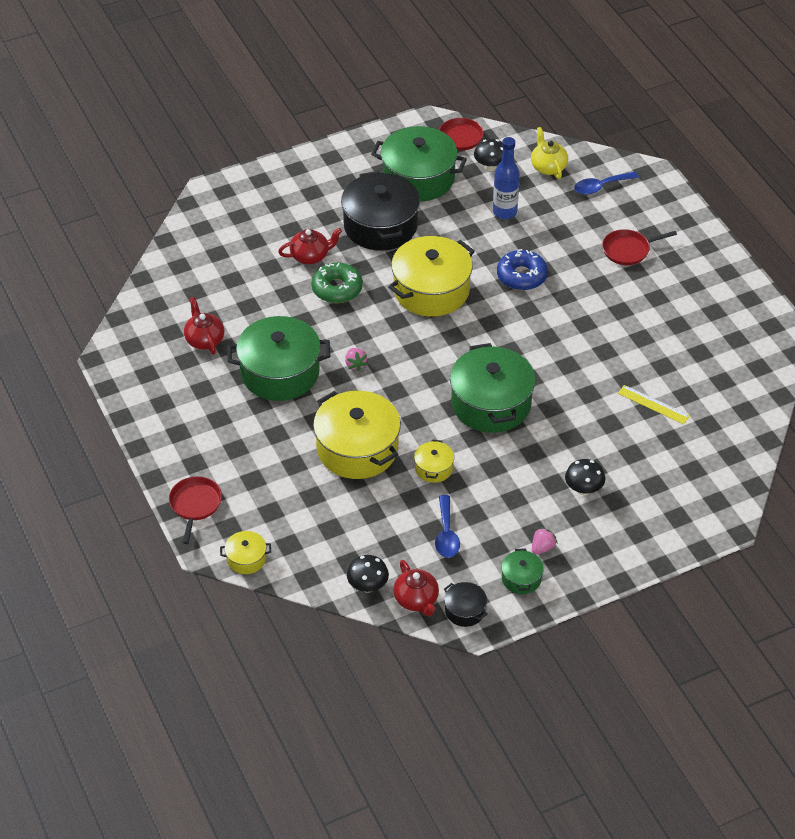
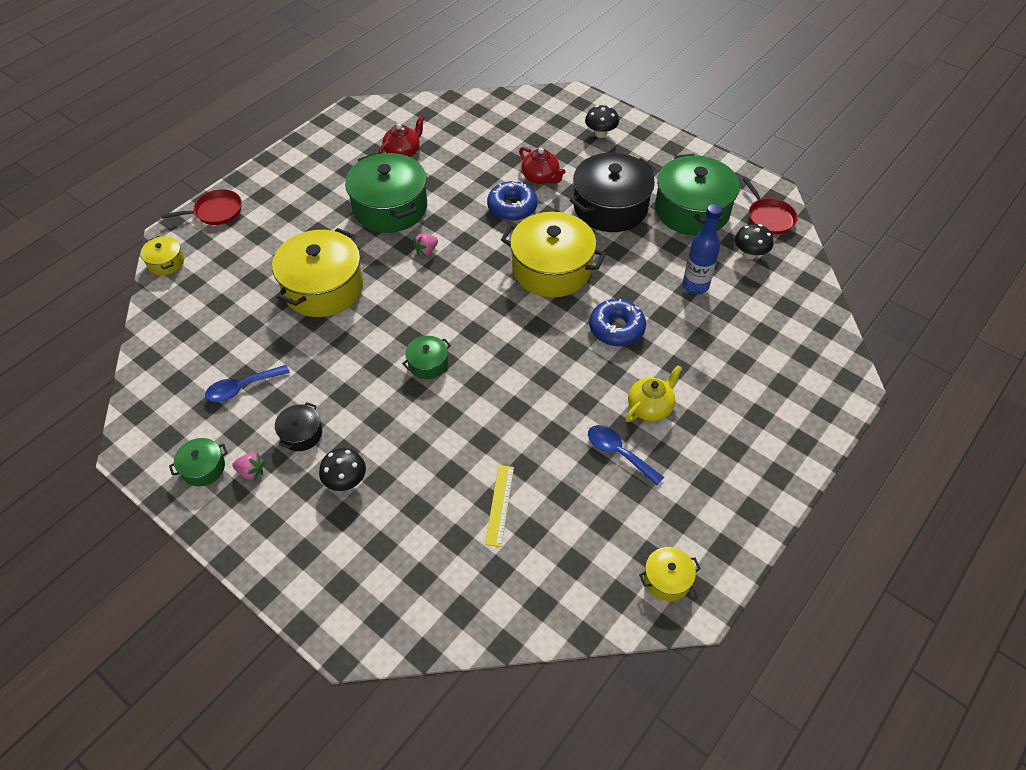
camera: 65 degrees right, 5 degrees up
green donut [311,263,363,303] -> blue donut [487,180,538,221]
black mushroom [347,555,389,593] -> black mushroom moved to [585,105,619,138]
red teapot [394,560,439,616] -> none
yellow pot [414,440,454,483] -> yellow pot moved to [639,547,701,601]
black pot [444,582,488,627] -> black pot moved to [275,402,322,451]
green pot [450,343,535,433] -> green pot [402,336,451,379], size x0.46
yellow teapot [531,127,568,179] -> yellow teapot moved to [625,365,682,422]
blue spoon [574,172,639,195] -> blue spoon moved to [588,425,664,485]
red pan [602,229,677,265] -> none

